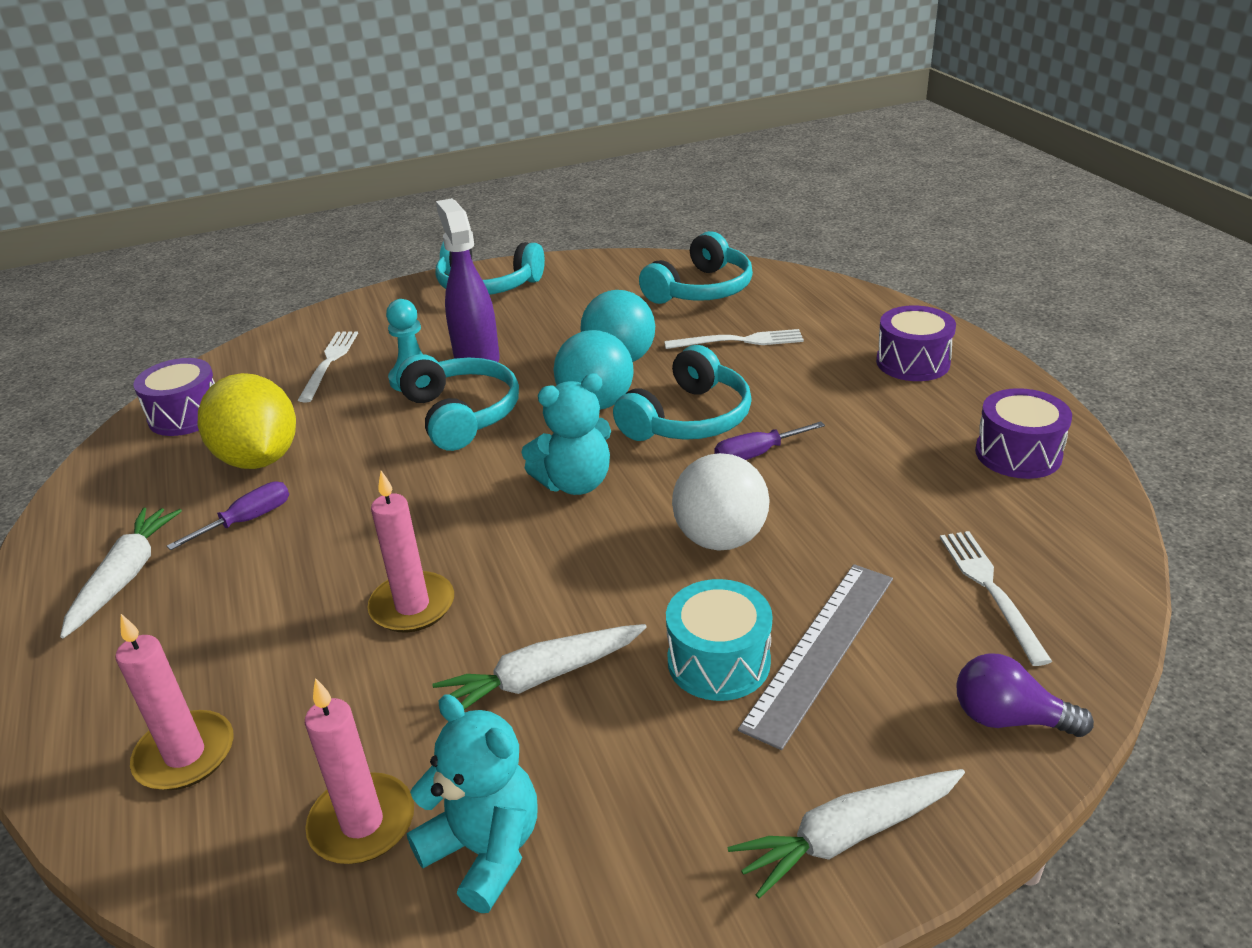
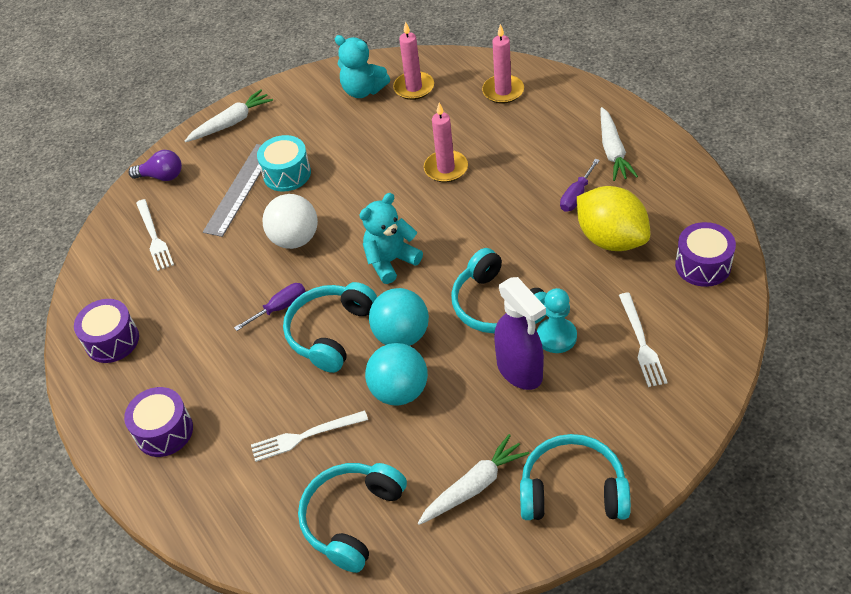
camera: 170 degrees right, 15 degrees up
white carrot [432,624,647,710] -> white carrot moved to [418,434,529,525]

